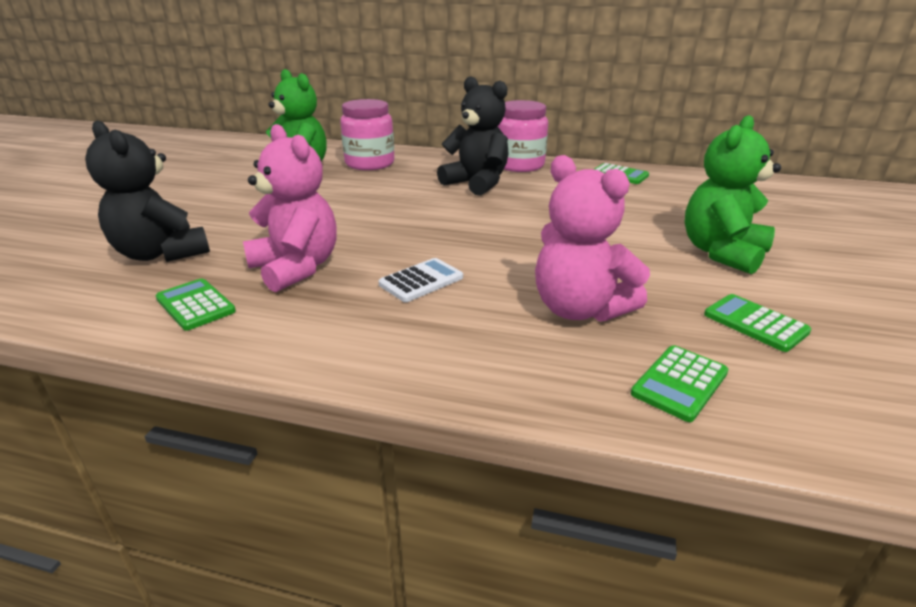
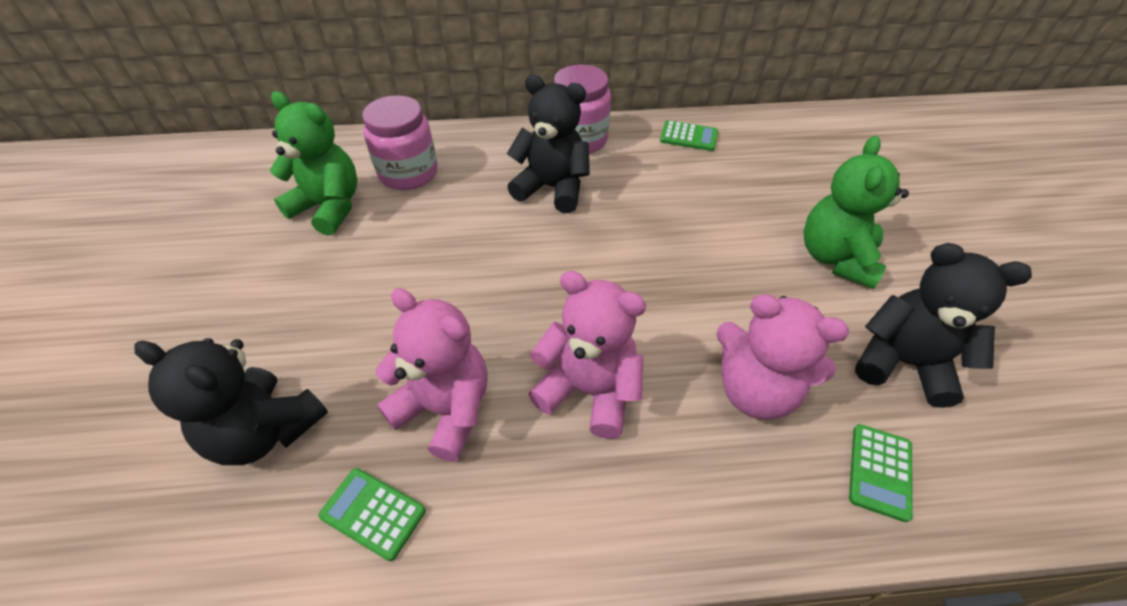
camera: 20 degrees left, 20 degrees up
white calculator [379,258,463,302] -> pink teddy bear [528,271,646,439]
green calculator [704,294,811,352] -> black teddy bear [855,243,1032,408]

